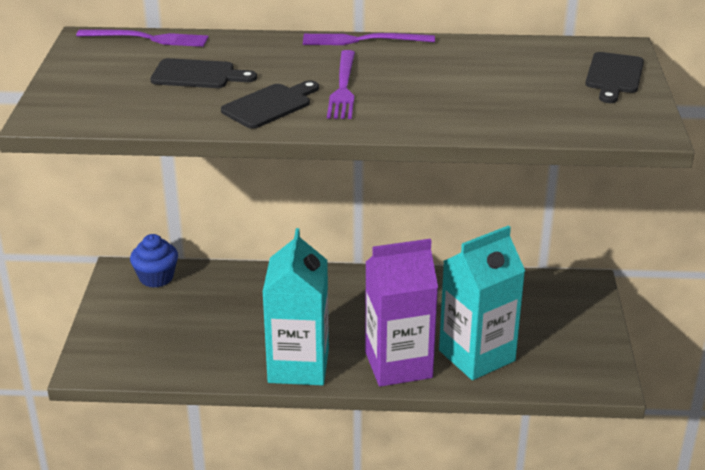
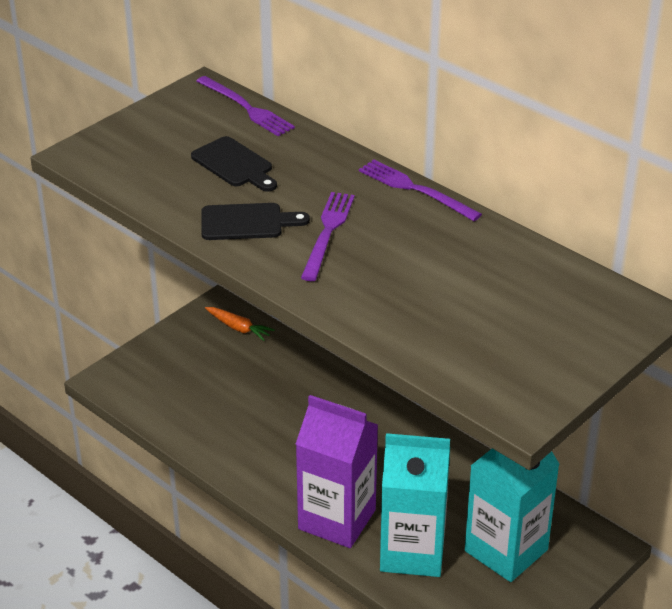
camera: 40 degrees right, 5 degrees up
blue cupcake [130,234,178,288] -> orange carrot [205,307,275,341]
turquoise carton [263,228,329,385] -> turquoise carton moved to [465,448,560,582]
purple fork [327,50,355,119] -> purple fork turned 150 degrees clockwise [301,192,355,281]
black cutting board [585,52,644,103] -> none

